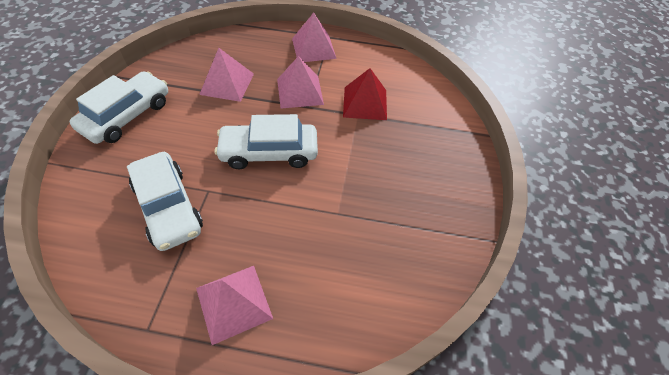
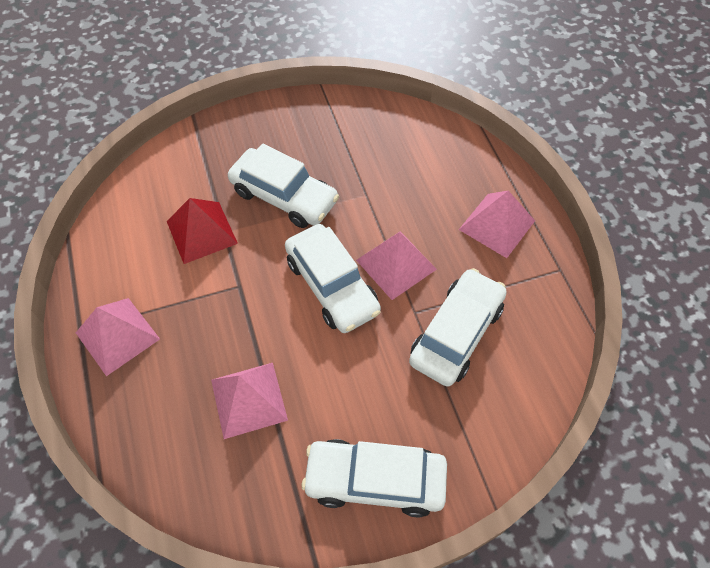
camera: 115 degrees left, 5 degrees up
pink pyramid [277,56,324,109] -> pink pyramid moved to [356,231,437,300]
none -> white car [228,143,339,228]

